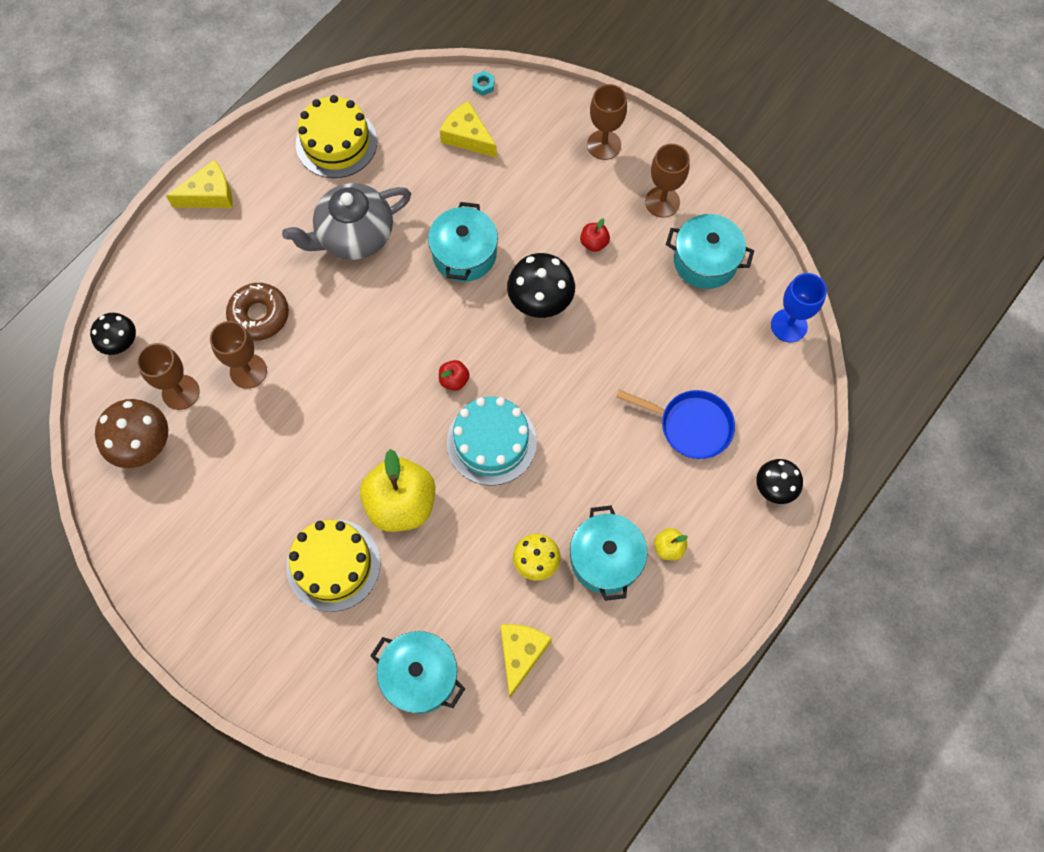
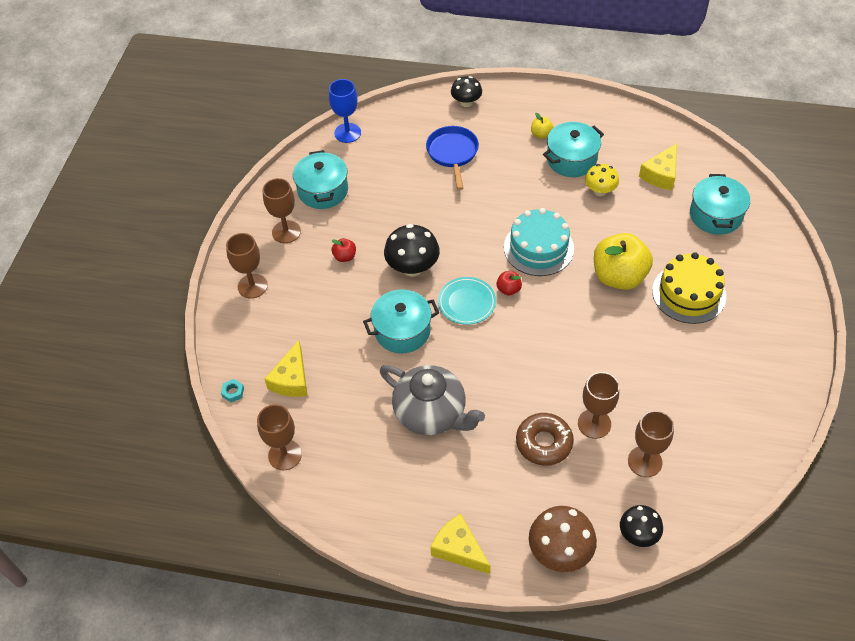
camera: 115 degrees left, 15 degrees down
brown mushroom [95,399,168,468] -> brown mushroom moved to [529,506,597,572]
yellow cake [296,95,377,178] -> none
yellow cheese [500,624,552,698] -> yellow cheese turned 45 degrees counterclockwise [639,143,677,190]
none -> brown goblet [257,404,302,470]
none -> turquoise plate [438,277,496,325]

